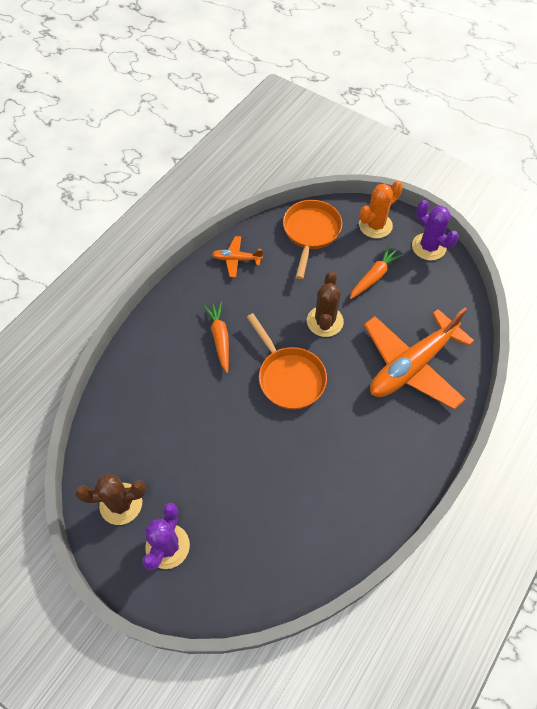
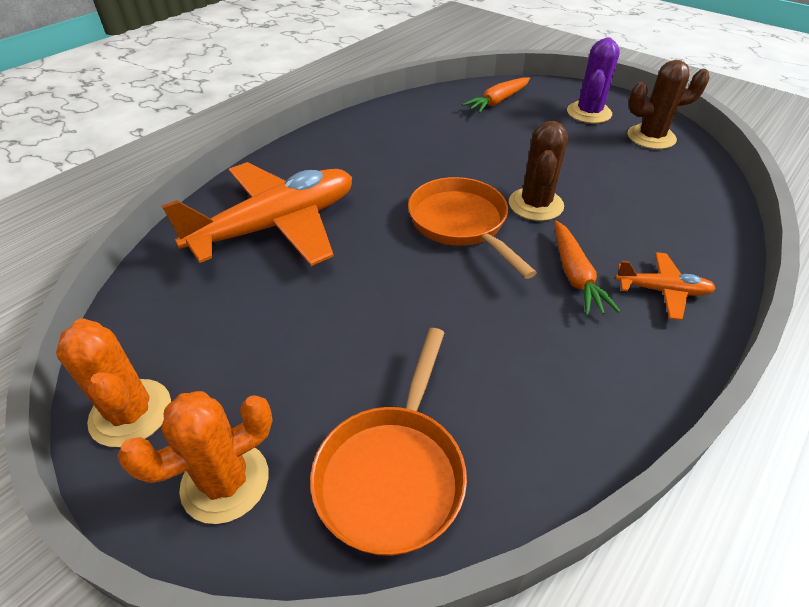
camera: 175 degrees left, 15 degrees down
orange plane [212,236,263,277] -> orange plane moved to [615,252,716,320]
brown cactus [307,271,344,337] -> brown cactus moved to [509,121,568,221]
orange carrot [350,246,403,299] -> orange carrot moved to [462,77,530,113]
purple cactus [412,200,459,260] -> orange cactus [56,319,171,447]

